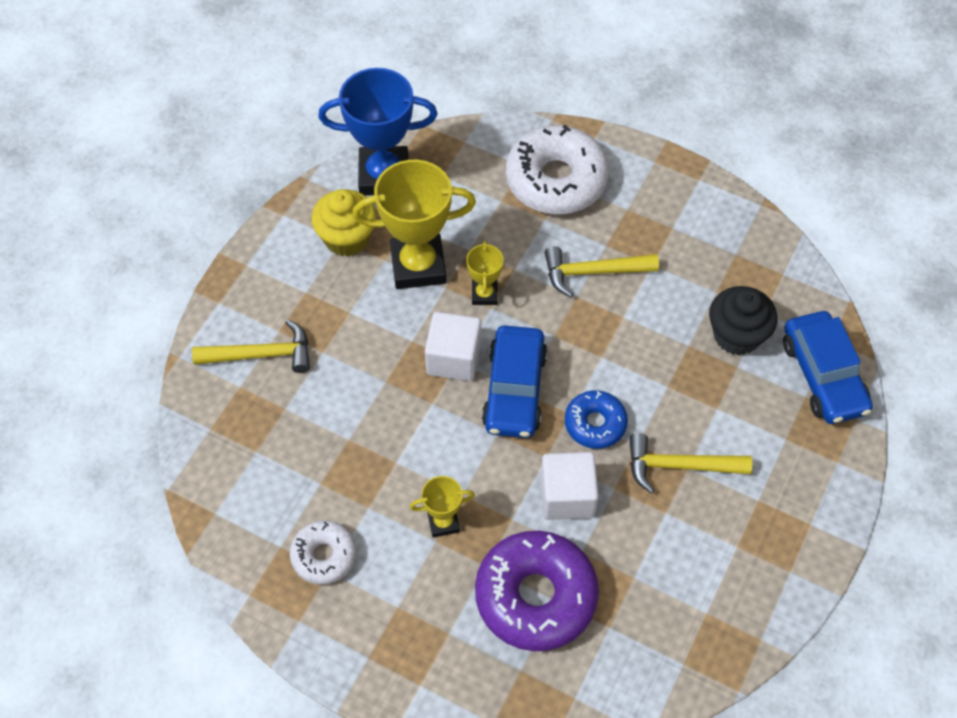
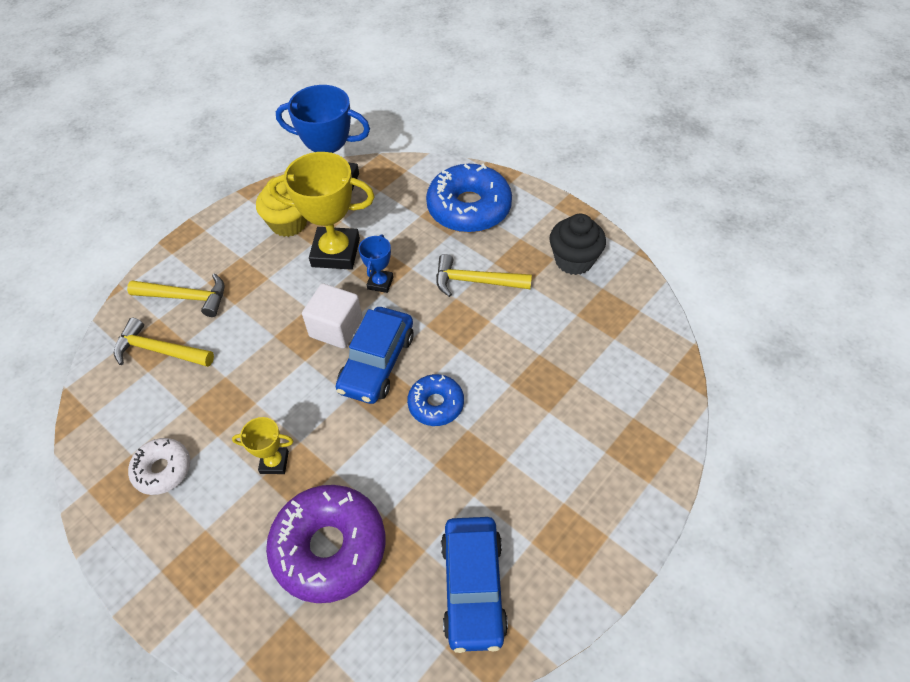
camera: 15 degrees right, 5 degrees down
yellow trophy [466,241,504,305] -> blue trophy [359,234,394,293]
white donut [506,125,609,215] -> blue donut [426,164,512,233]
white cube [541,452,599,520] -> none
yellow hammer [629,433,752,493] -> yellow hammer moved to [114,318,214,367]
black cupcake [709,286,777,356] -> black cupcake moved to [549,214,606,275]
blue car [783,311,873,424] -> blue car moved to [441,517,508,653]

